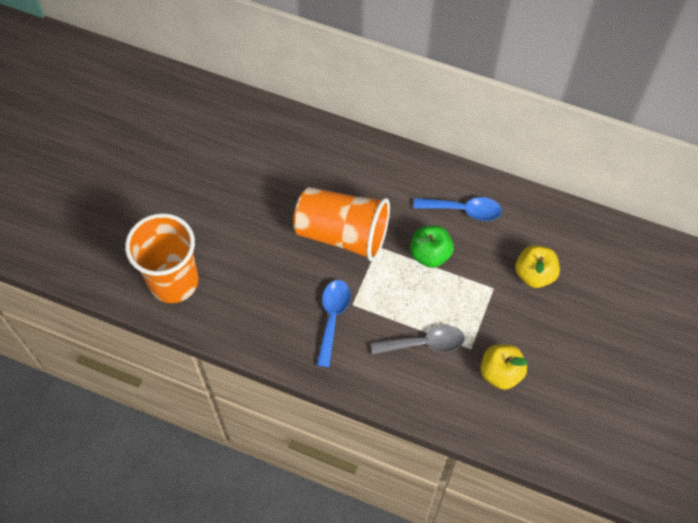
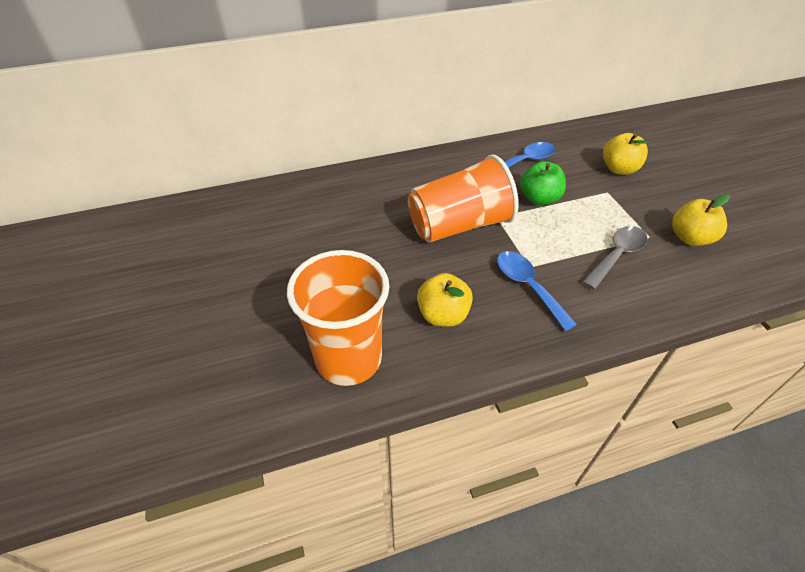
camera: 40 degrees left, 15 degrees down
none -> yellow apple [417,273,473,327]

